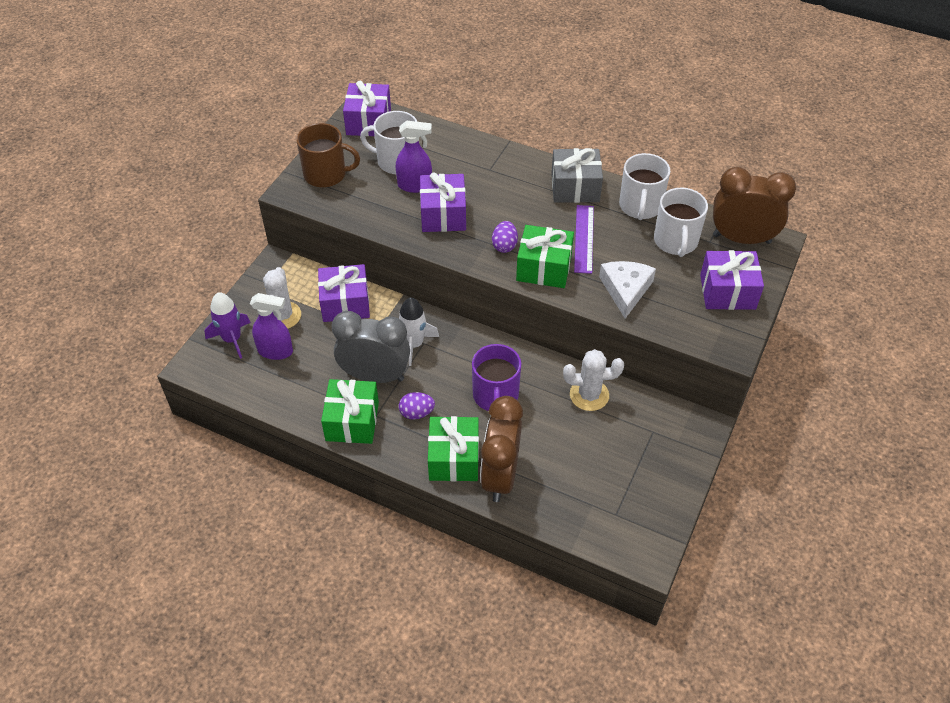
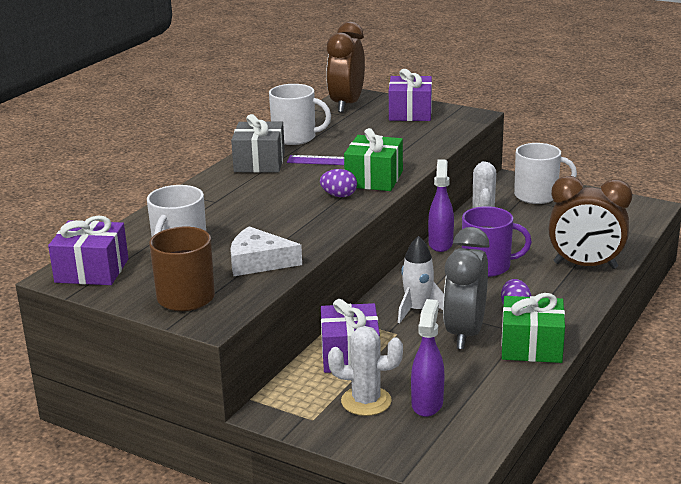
camera: 85 degrees left, 25 degrees down
purple rocket [205,292,251,359] -> none
purple spray bottle [396,120,432,193] -> purple spray bottle moved to [428,160,454,252]
purple gift [420,172,466,232] -> none
green gift [428,416,479,481] -> none
white cheese [599,261,656,319] -> white cheese moved to [230,226,302,276]
white mug [654,188,708,257] -> white mug moved to [514,143,577,204]

